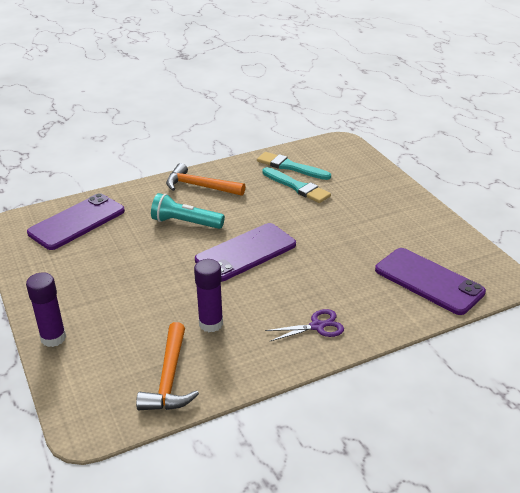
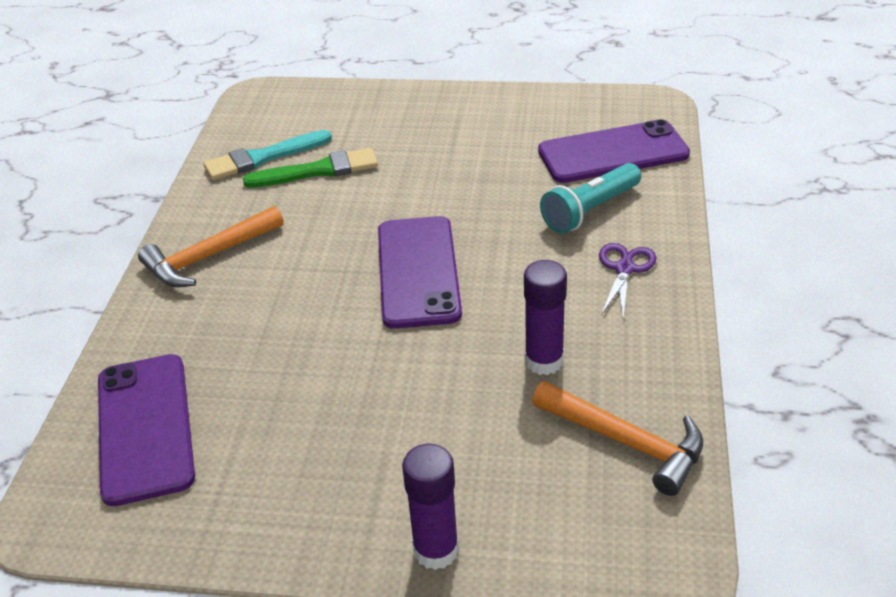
camera: 55 degrees left, 5 degrees up
turquoise flashlight [151,193,225,229] -> turquoise flashlight moved to [540,163,641,234]
turquoise brush [262,167,331,203] -> green brush [243,148,378,188]

